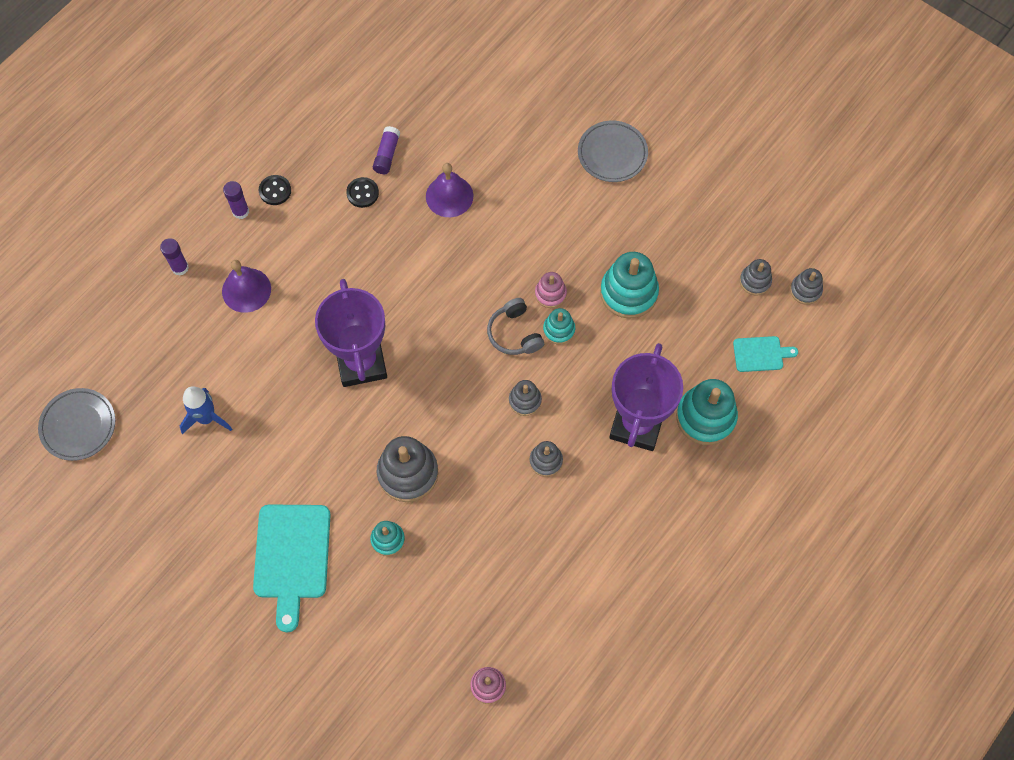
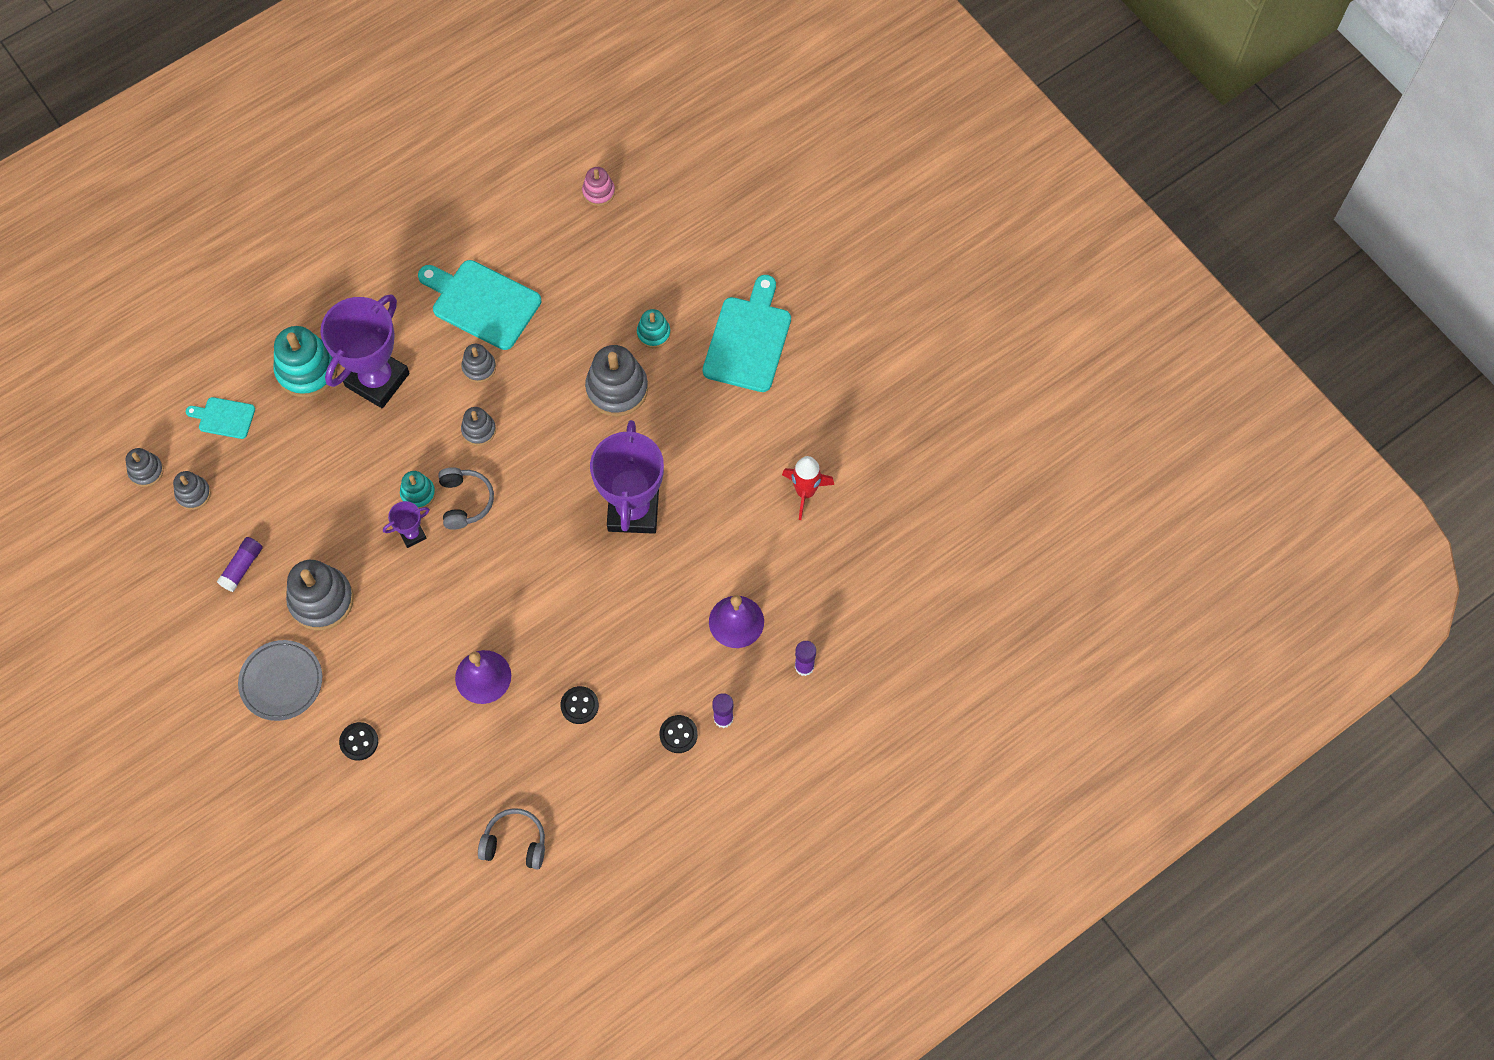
camera: 165 degrees left, 0 degrees up
grey plate [38,388,115,461] -> none
blue rocket [180,386,232,434] -> red rocket [782,456,834,520]
purple glue stick [373,126,400,174] -> purple glue stick moved to [217,537,263,592]
pink stacking toy [535,272,567,308] -> purple trophy [383,501,430,548]
turquoise stacking toy [600,252,659,319] -> none
none -> grey stacking toy [286,560,354,630]
none -> black button [339,722,378,761]
none -> turquoise cutting board [418,260,541,350]
none -> grey headphones [478,808,545,870]

